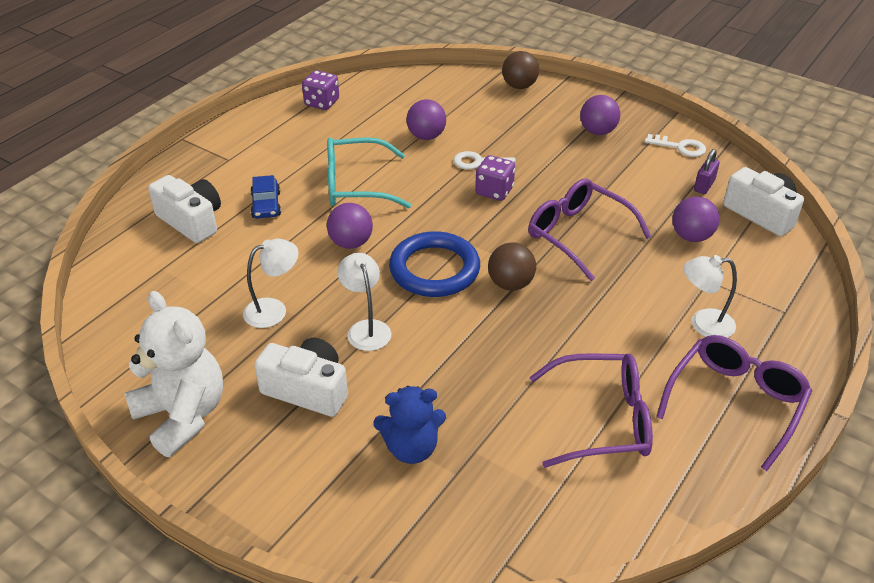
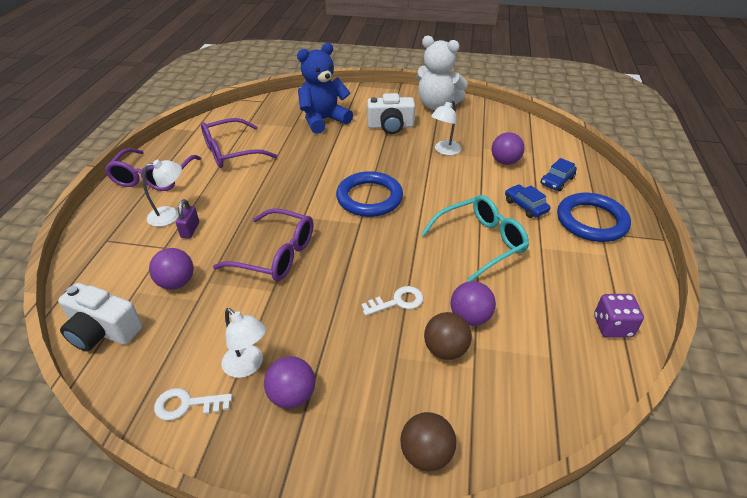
camera: 155 degrees right, 0 degrees up
white camera [148,175,221,243] -> blue car [541,158,577,191]
purple ball [327,203,373,249] -> purple ball moved to [492,132,524,165]
white lamp [337,253,391,351] -> white lamp moved to [221,308,266,378]
blue teddy bear [373,386,446,464] -> blue teddy bear [297,43,353,134], size x1.51
purple dice [475,155,515,201] -> none
brown ball [488,243,536,291] -> brown ball moved to [424,312,472,360]
purple padlock [694,149,720,194] -> purple padlock moved to [176,199,199,239]
none -> blue ring [557,193,631,242]

